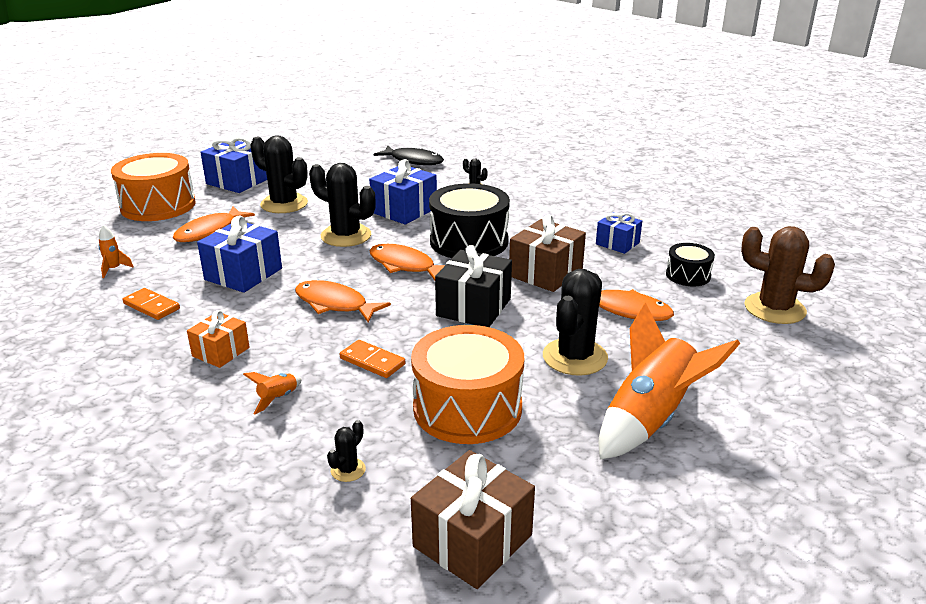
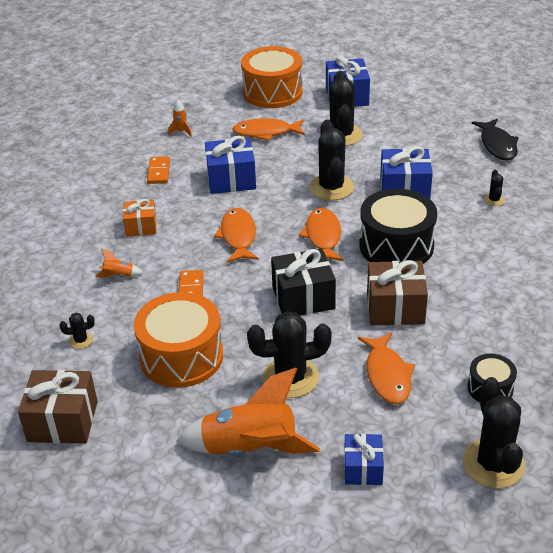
camera: 55 degrees right, 10 degrees up
blue gift [596,212,642,254] -> blue gift moved to [344,434,384,485]
brown cactus [741,226,835,324] -> black cactus [462,377,525,488]

